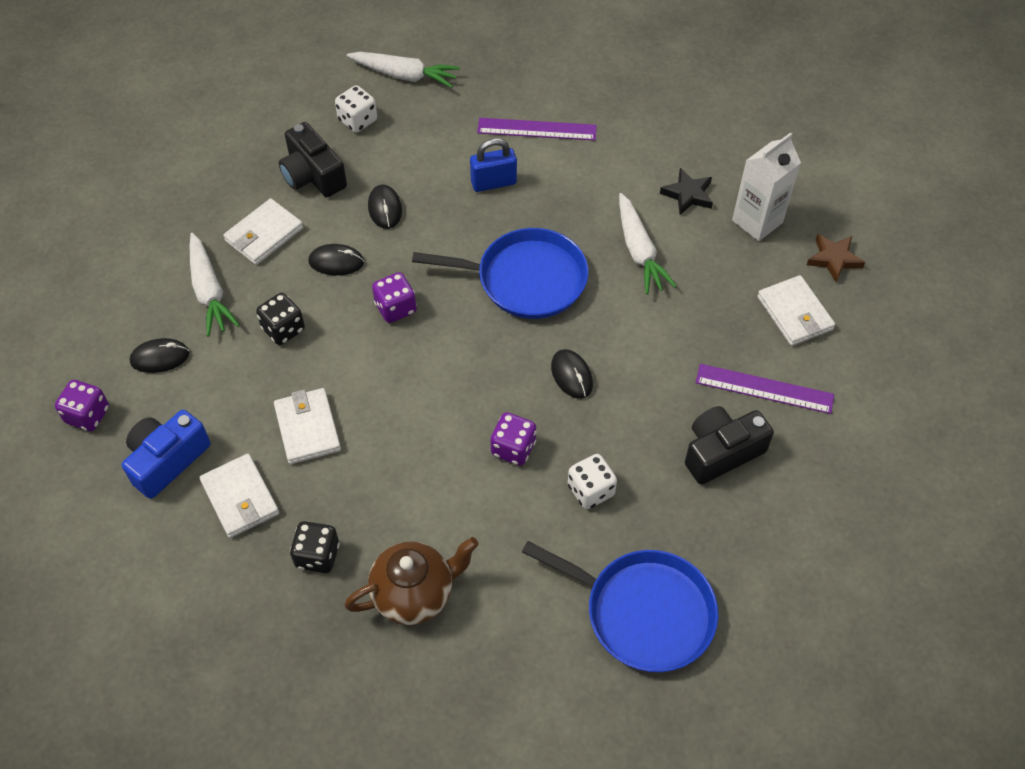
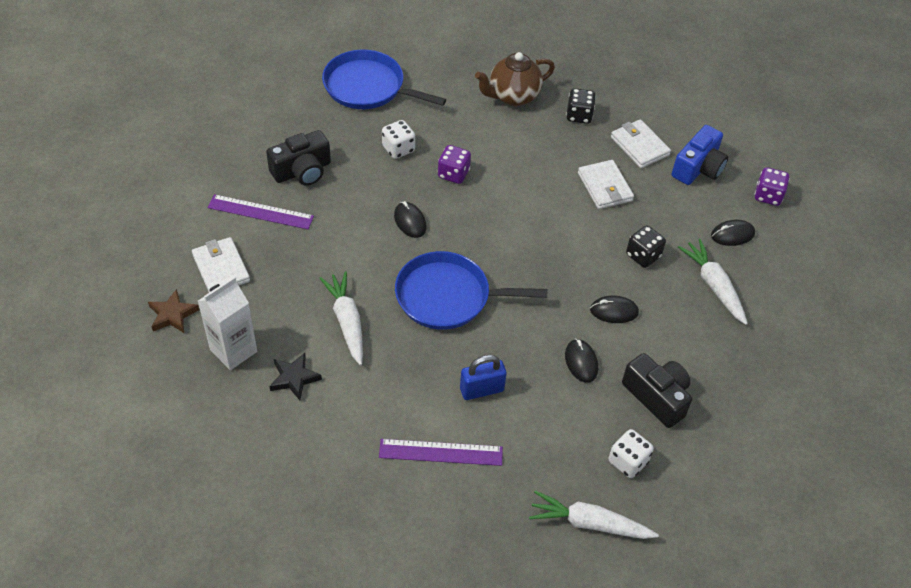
camera: 175 degrees right, 5 degrees down
white wallet [223,198,303,265] -> none
purple dice [372,272,417,323] -> none

